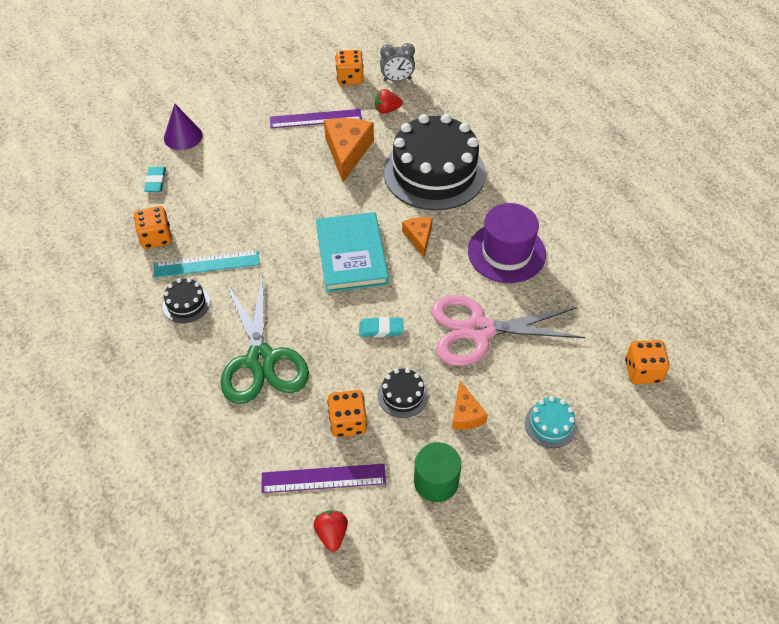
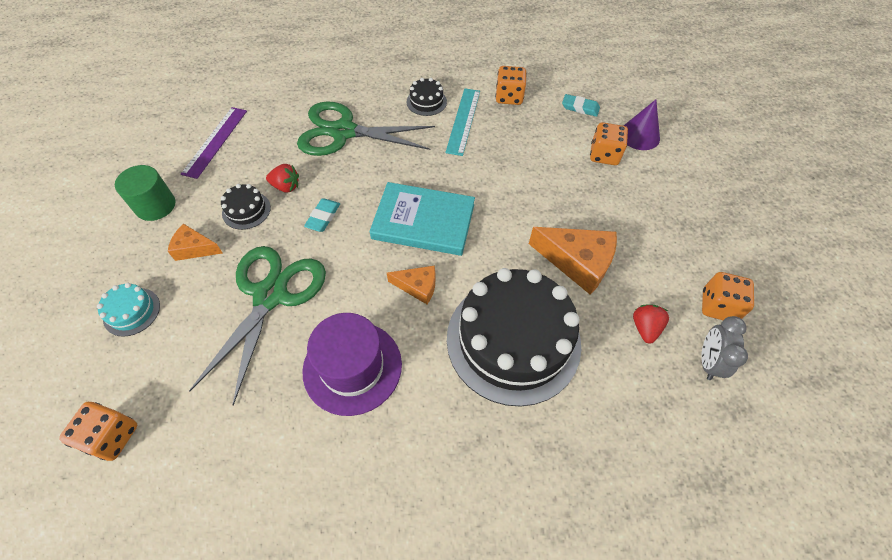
camera: 110 degrees right, 5 degrees up
purple ruler [270,109,362,128] -> none
red strawberry [313,510,348,552] -> red strawberry moved to [266,164,299,192]
orange dice [327,390,367,437] -> orange dice moved to [590,122,628,165]
pink scissors [431,295,585,366] -> green scissors [189,246,326,406]

